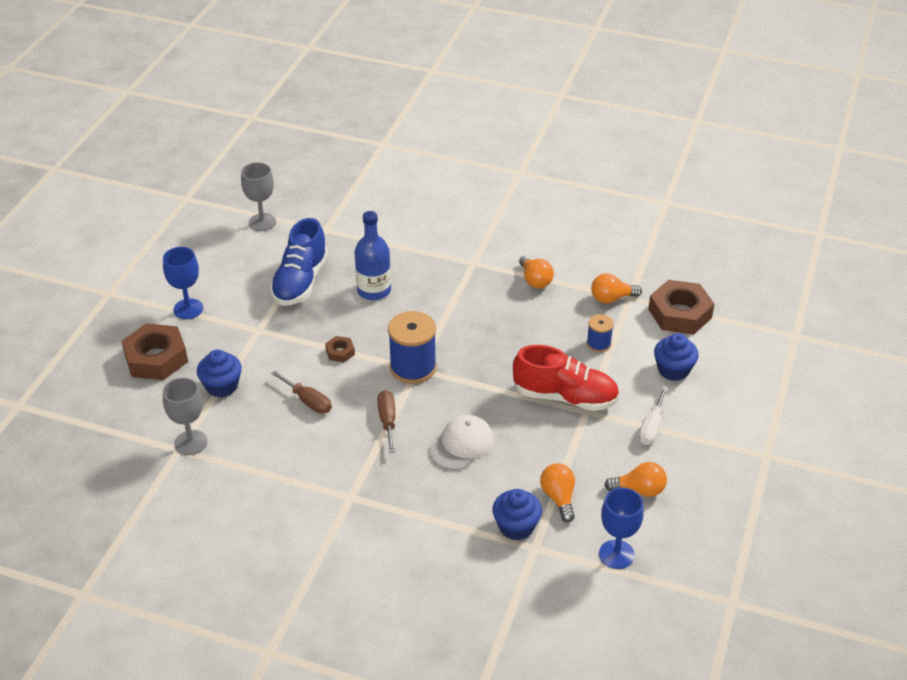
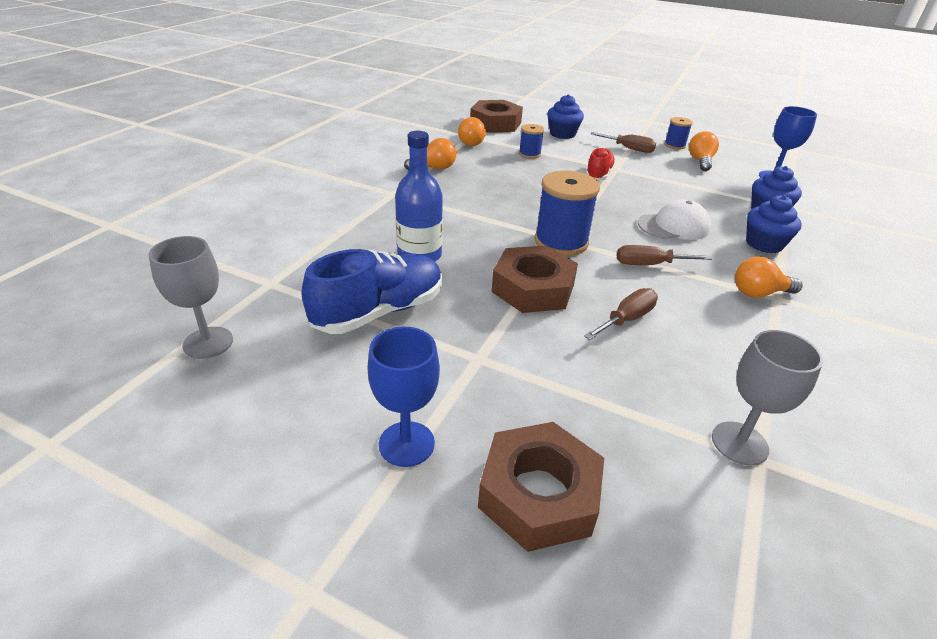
camera: 85 degrees left, 5 degrees down
blue cupcake [197,350,242,397] -> blue cupcake moved to [746,195,802,253]
blue shoe [270,218,328,306] -> blue shoe turned 60 degrees counterclockwise [302,249,442,334]
brown nut [325,336,355,362] -> brown nut [492,245,578,313], size x2.16
white cap [430,415,494,470] -> white cap turned 120 degrees clockwise [638,199,711,240]
red shoe [513,345,619,411] -> red shoe [586,148,616,180], size x0.59
orange light bulb [540,463,575,522] -> orange light bulb moved to [735,257,803,298]
white screwdriver [639,386,668,445] -> brown screwdriver [590,132,656,153]
none -> blue spool [664,117,693,150]

